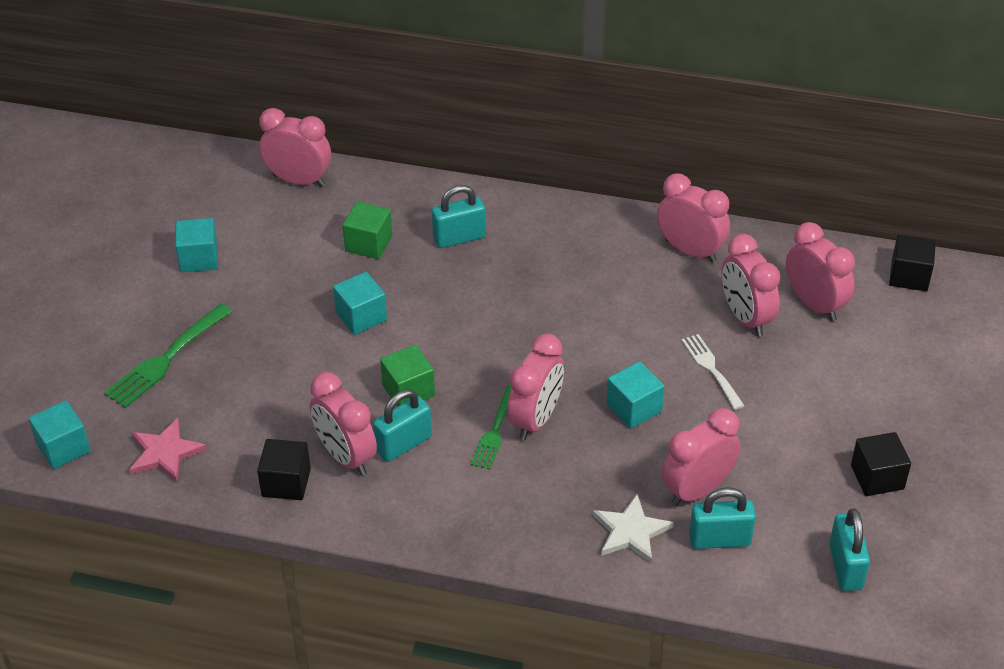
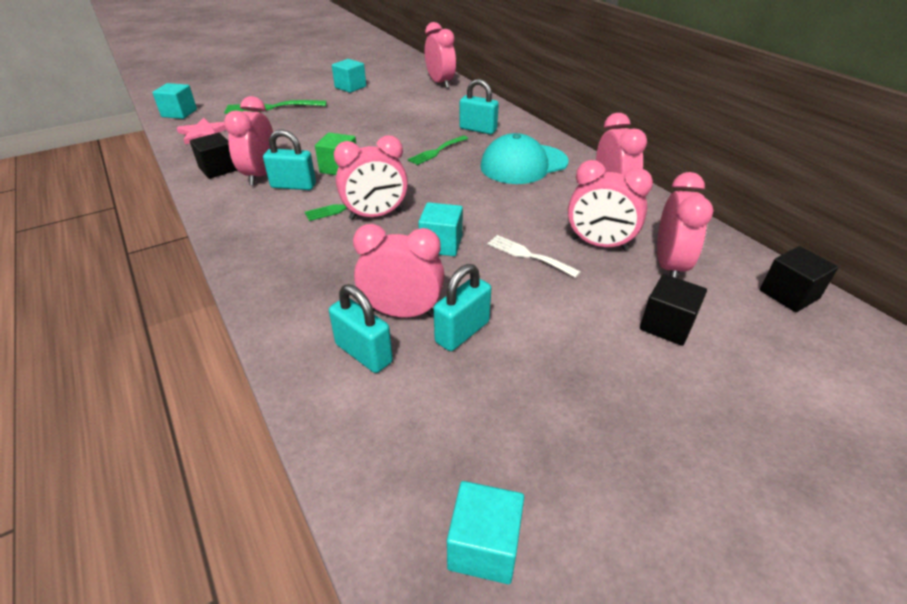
camera: 45 degrees right, 5 degrees down
turquoise cube [333,272,387,335] -> turquoise cube moved to [447,481,524,584]
green cube [343,202,392,259] -> none
white star [593,494,674,564] -> none
white fork [681,334,745,410] -> white fork turned 75 degrees counterclockwise [487,235,581,278]
pink clock [722,234,780,337] -> pink clock turned 90 degrees counterclockwise [568,160,653,251]
turquoise padlock [829,508,870,591] -> turquoise padlock moved to [434,264,491,351]
black cube [851,432,911,496] -> black cube moved to [640,274,707,346]
none -> green fork [408,136,468,165]
none -> turquoise cap [480,133,569,184]

